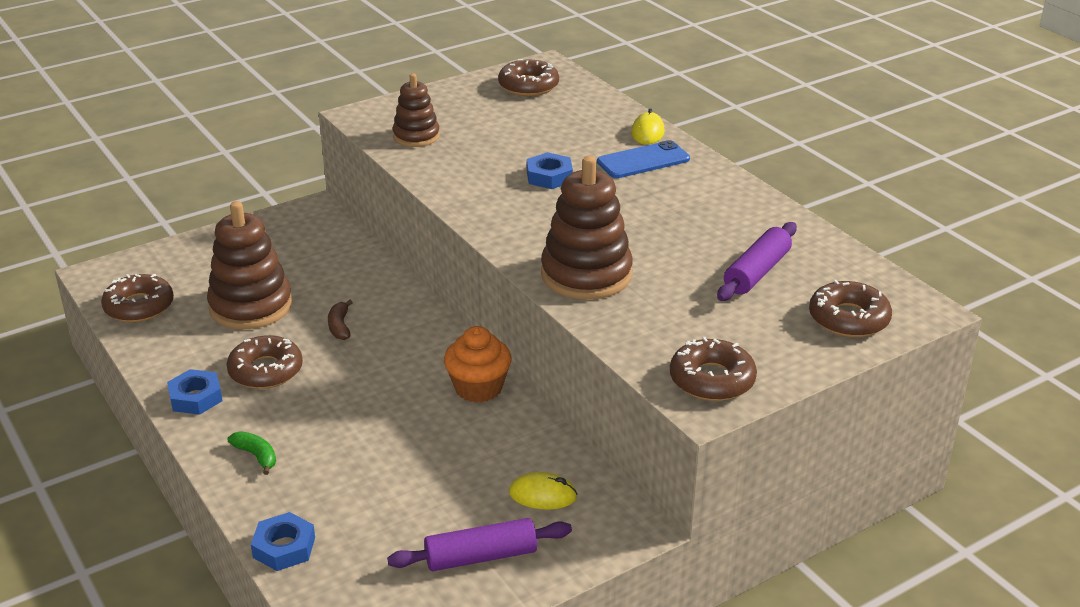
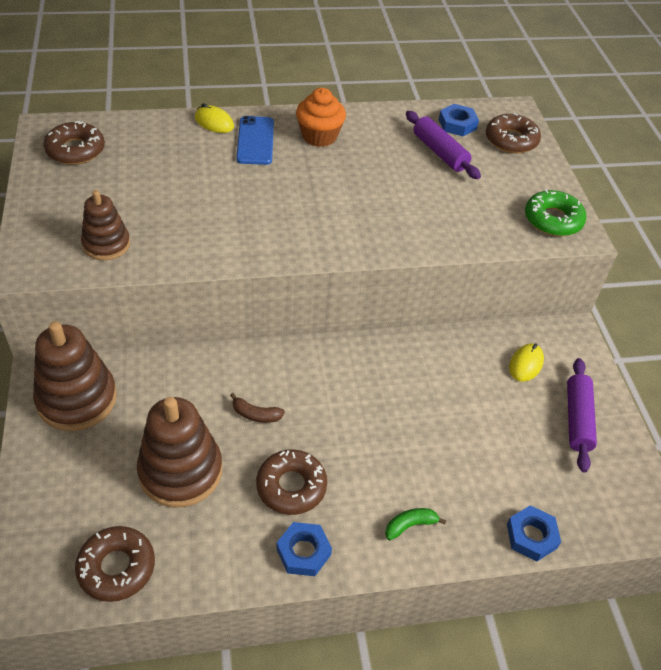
camera: 70 degrees left, 15 degrees up
orange cupcake [444,326,511,403] -> orange cupcake moved to [296,88,346,147]
blue nut [527,152,573,189] -> blue nut moved to [439,104,479,136]
brown stacking toy [541,156,633,300] -> brown stacking toy moved to [33,321,117,431]
brown donut [670,337,757,401] -> green donut [525,189,586,236]

